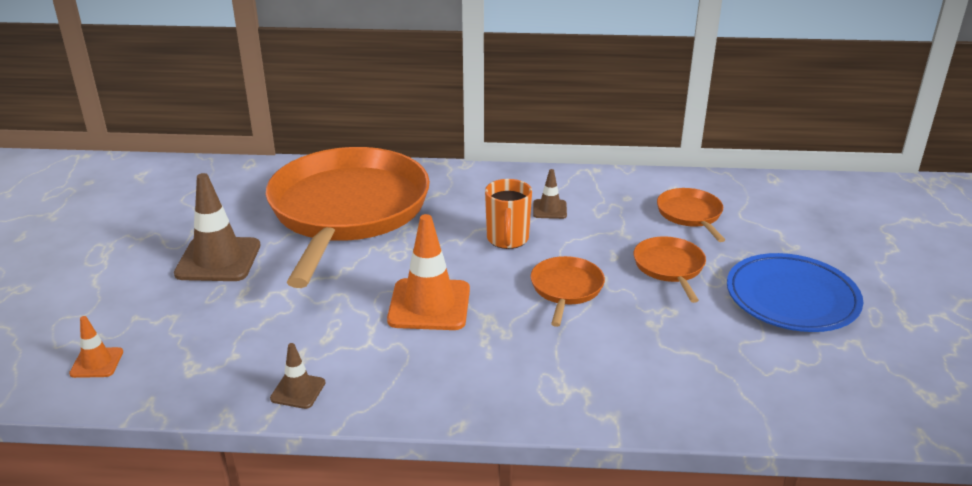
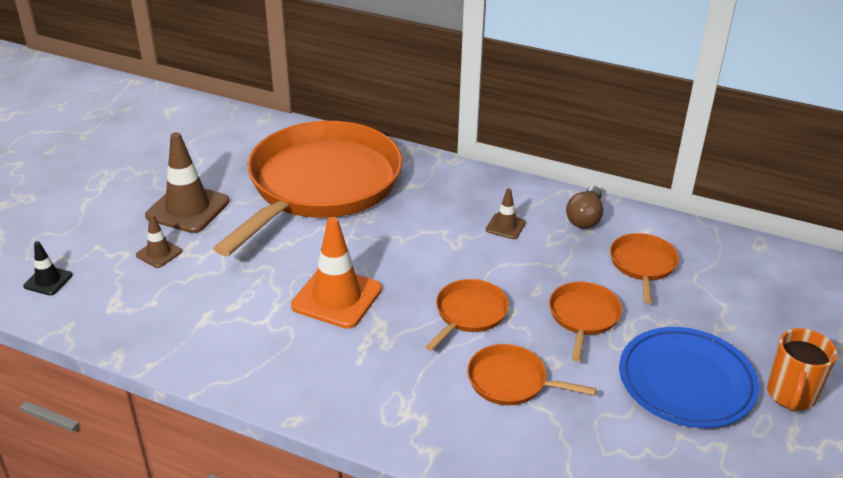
camera: 20 degrees right, 5 degrees up
orange traffic cone [69,316,123,378] -> black traffic cone [23,241,72,295]
brown traffic cone [270,343,325,409] -> brown traffic cone moved to [136,215,182,268]
orange mug [485,179,532,249] -> orange mug moved to [767,328,837,411]
none -> orange pan [467,344,596,405]
none -> brown light bulb [566,186,603,229]

